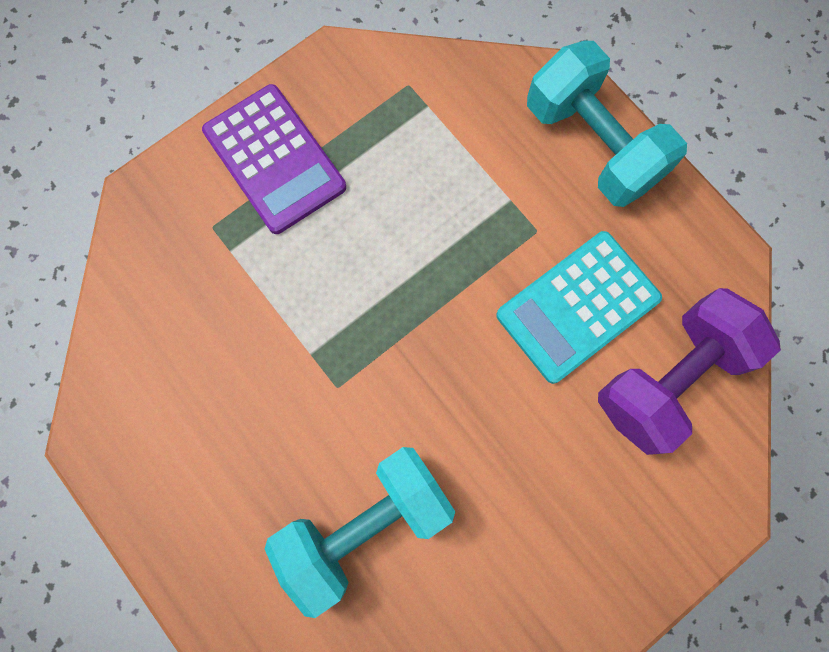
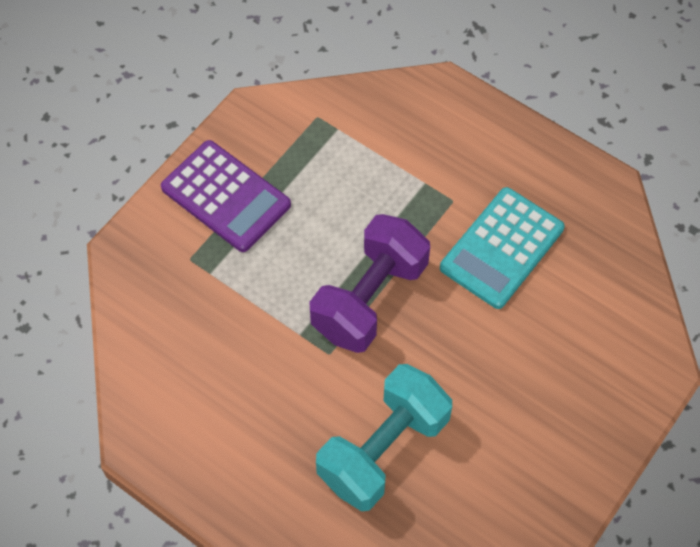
camera: 15 degrees left, 15 degrees down
turquoise dumbbell [527,41,687,207] -> none
purple dumbbell [598,288,781,455] -> purple dumbbell moved to [309,214,430,353]

